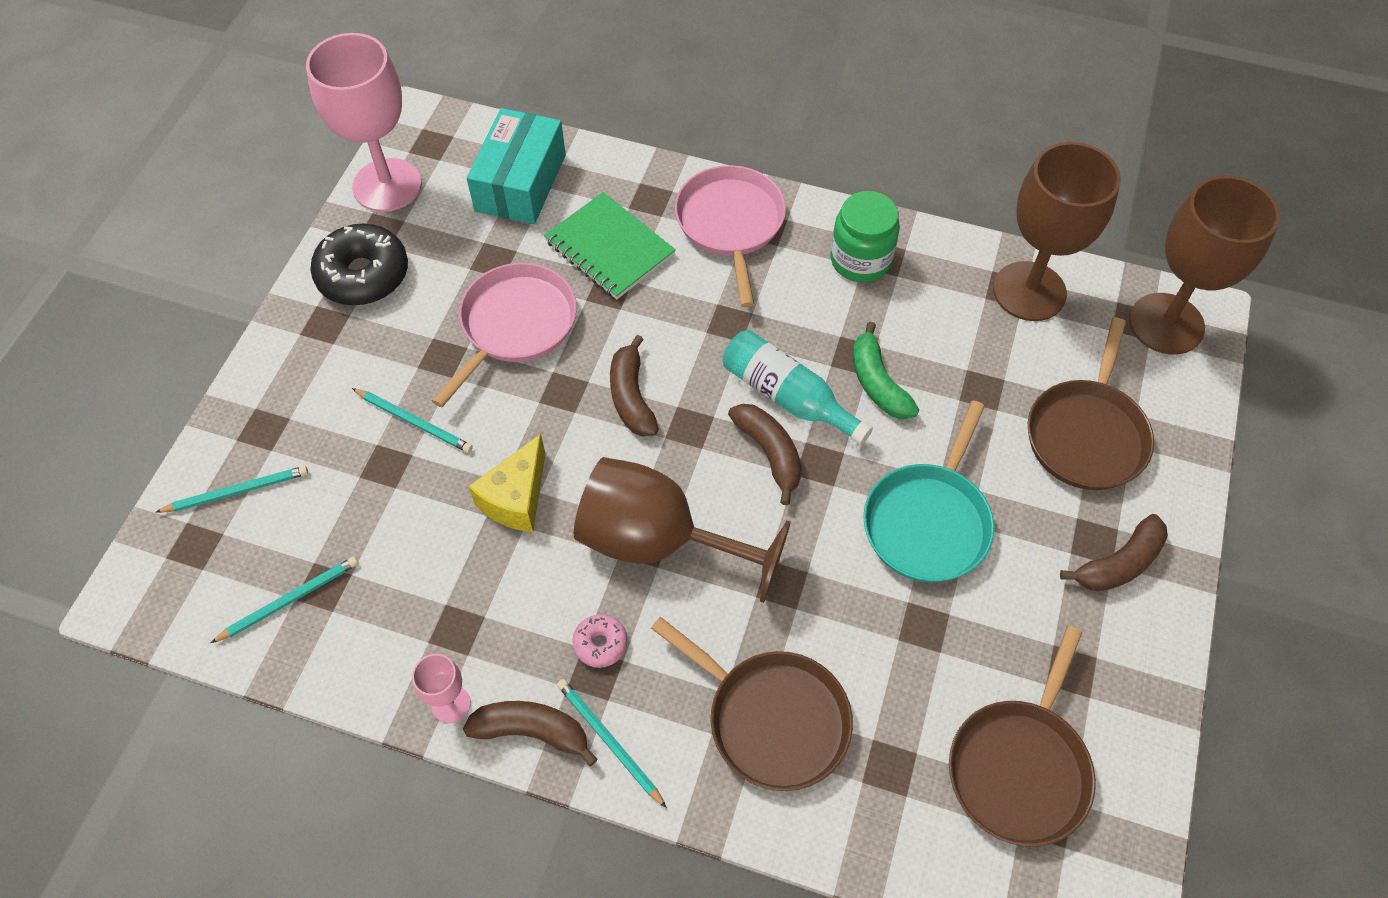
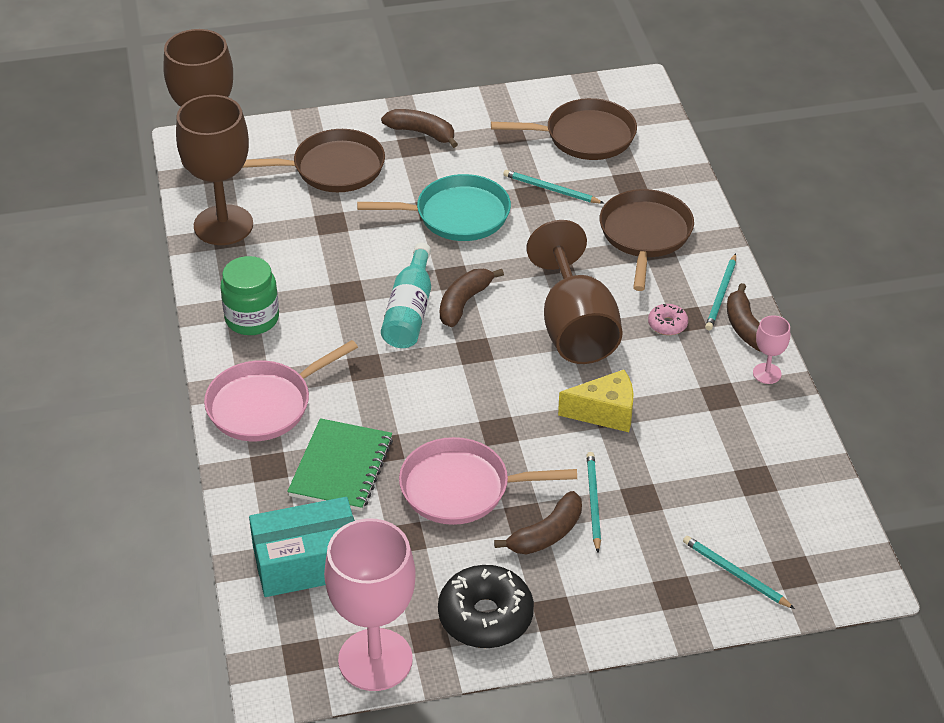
camera: 120 degrees left, 15 degrees down
turquoise pencil [211,557,358,643] -> turquoise pencil moved to [503,170,604,204]
brown banana [610,335,659,436] -> brown banana moved to [494,491,582,555]
green banana [853,322,919,419] -> none

